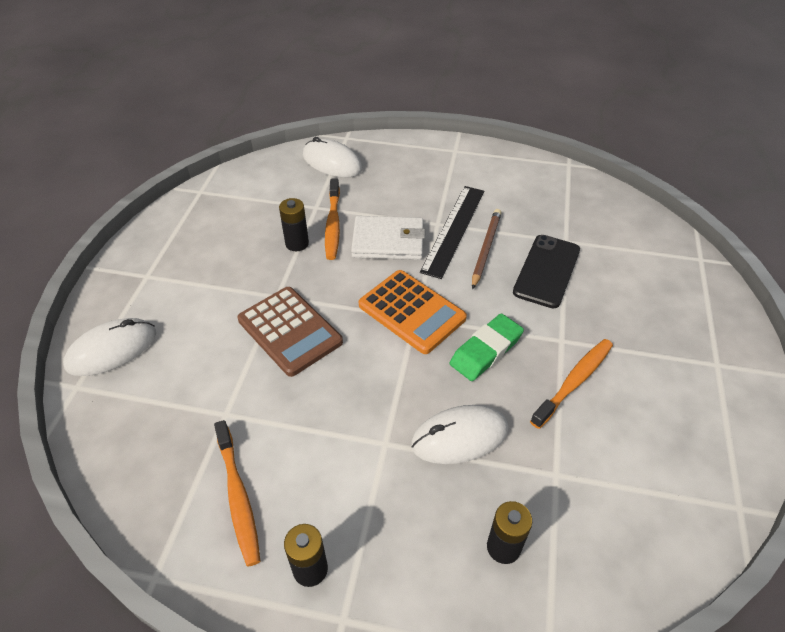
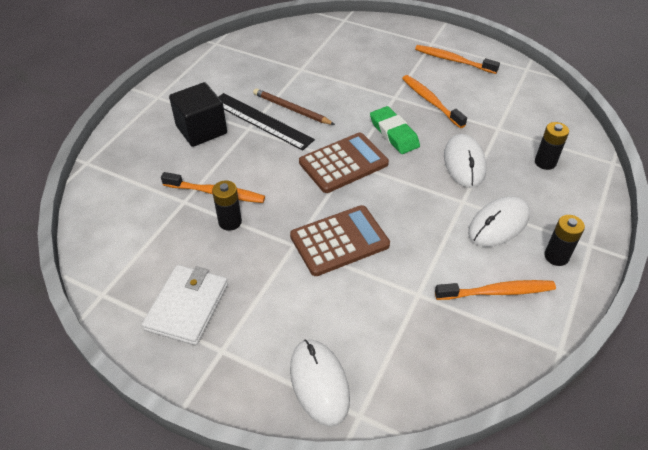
camera: 75 degrees left, 0 degrees up
white mouse [303,137,362,178] -> white mouse moved to [468,196,530,247]
white wallet [351,216,425,260] -> white wallet moved to [142,265,228,345]
orange calculator [359,270,467,354] -> brown calculator [299,133,389,193]
black phone [513,235,580,309] -> none
none -> black cube [169,82,227,147]
none -> orange toothbrush [415,45,500,74]

